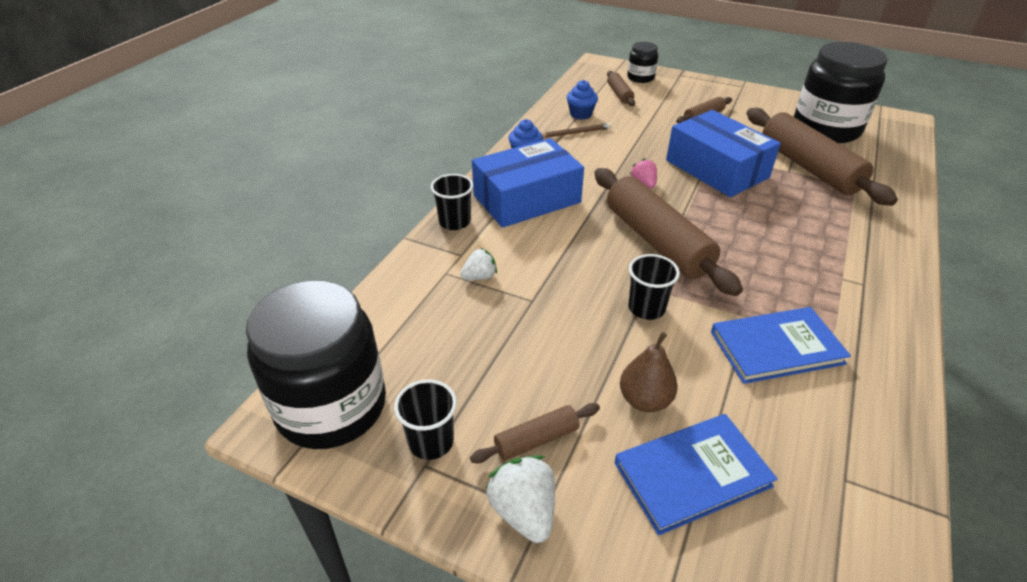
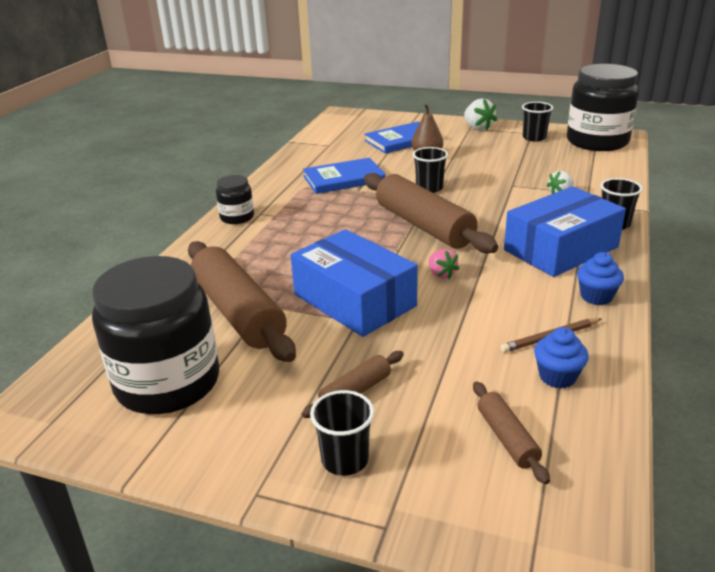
camera: 175 degrees right, 10 degrees down
brown rolling pin [470,403,600,463] -> none
black jar [627,42,658,83] -> black jar moved to [216,175,254,224]
none -> black cup [310,390,374,476]

